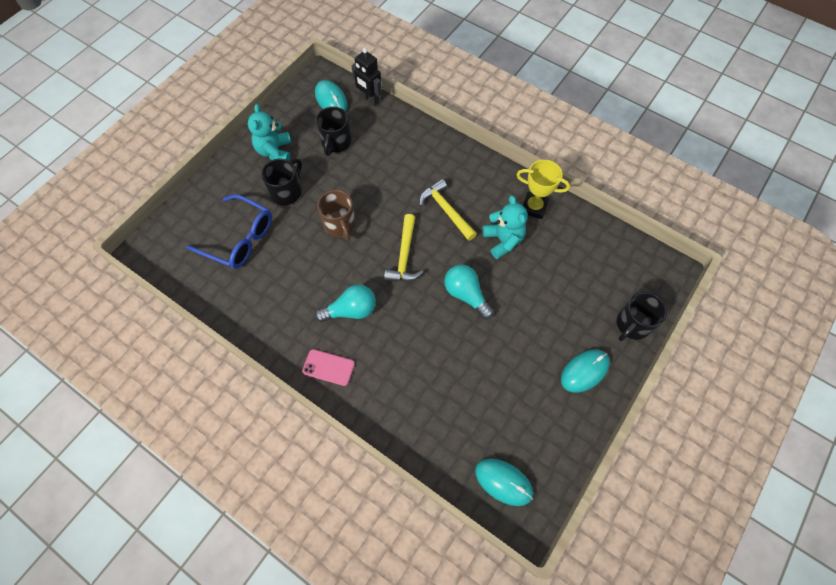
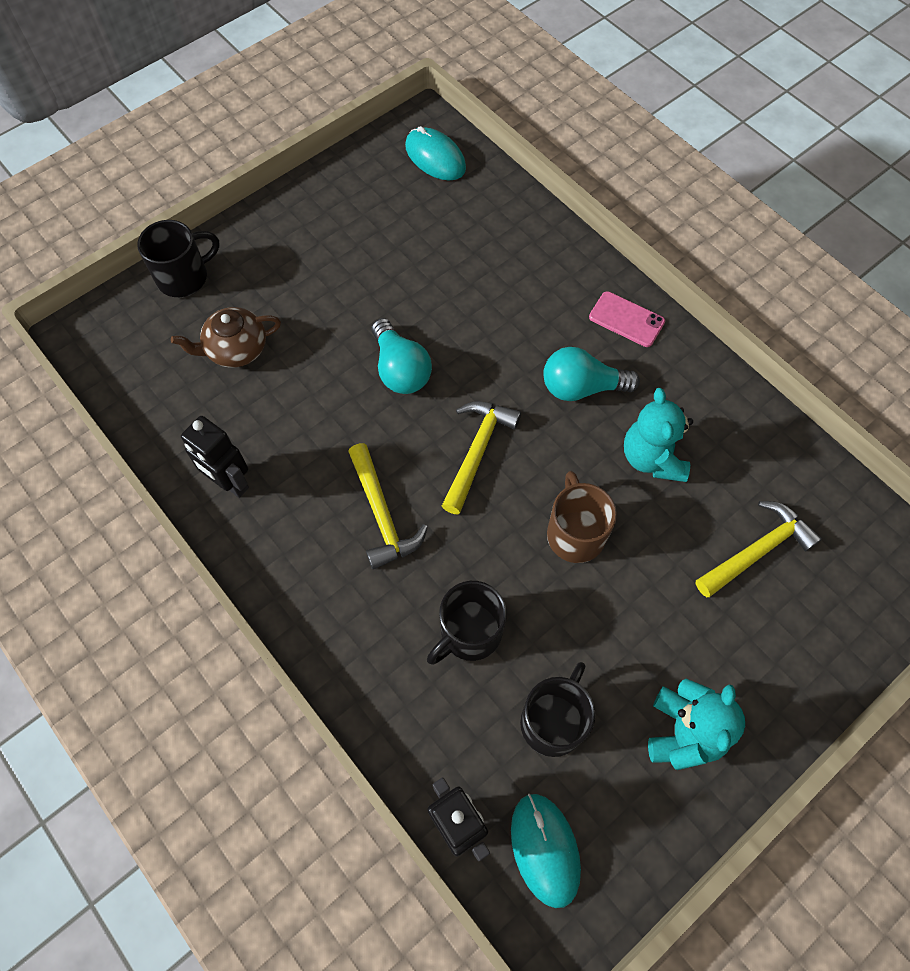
camera: 165 degrees left, 0 degrees up
blue glasses [186,194,272,269] -> yellow hammer [696,501,822,597]
black mug [261,158,302,205] -> black mug moved to [427,581,507,665]
turquoise teddy bear [483,195,528,259] -> turquoise teddy bear moved to [624,388,693,482]
yellow trophy [516,160,570,219] -> black robot [181,416,249,498]
turquoise mouse [561,350,610,393] -> none
none -> brown teapot [171,307,281,368]

